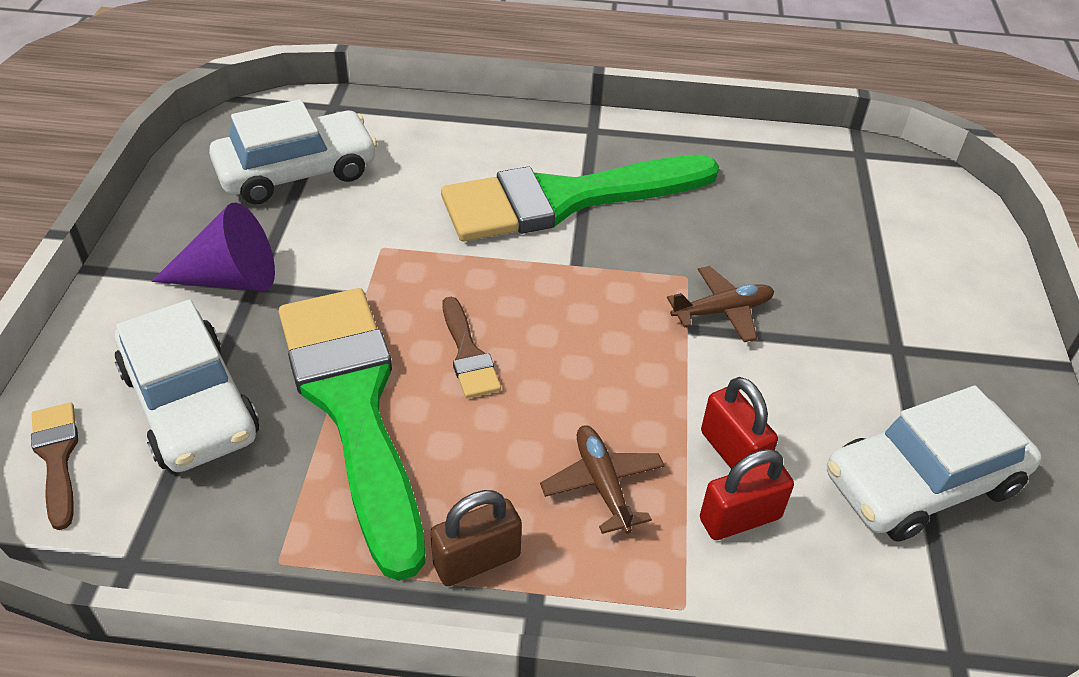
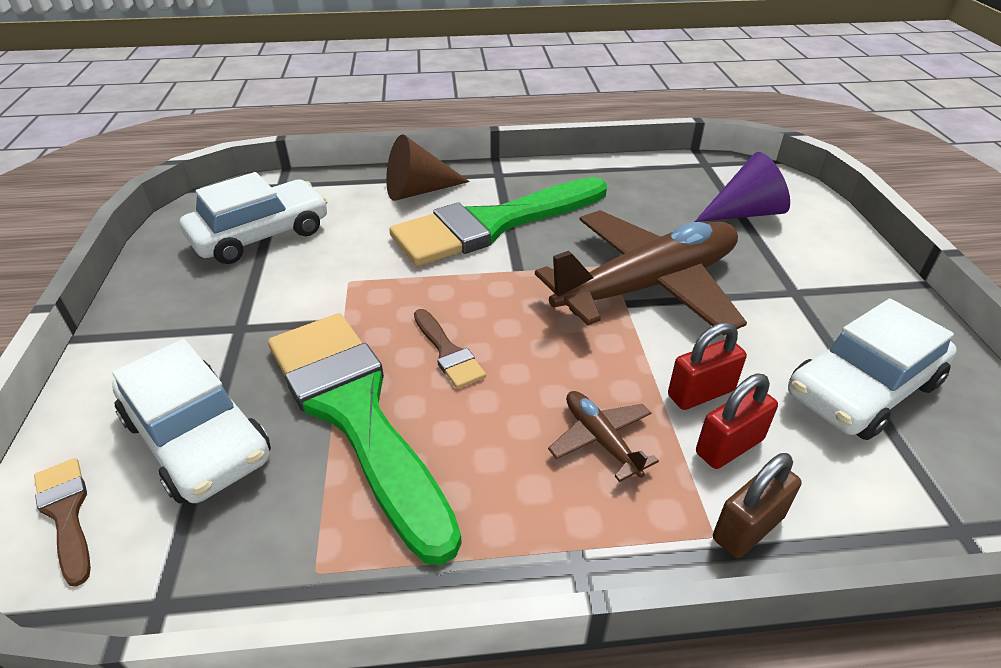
camera: 10 degrees left, 5 degrees down
purple cone [152,203,275,291] -> purple cone moved to [694,152,790,222]
brown padlock [430,490,522,586] -> brown padlock moved to [713,453,802,558]
brown plane [667,266,774,342] -> brown plane [535,210,747,336], size x2.41
red padlock [701,377,778,469] -> red padlock turned 75 degrees counterclockwise [668,322,747,410]
none -> brown cone [386,134,470,201]

